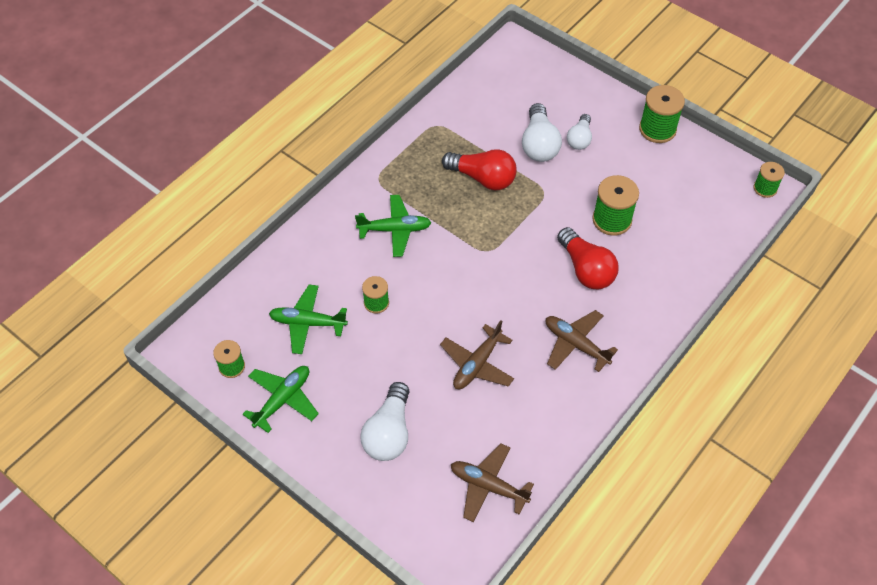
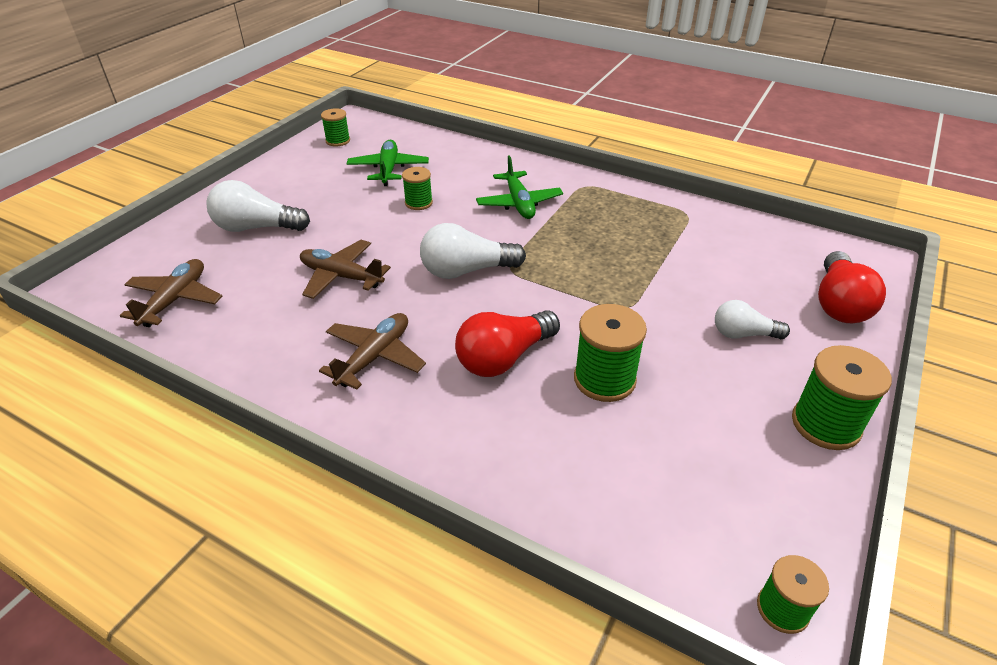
camera: 80 degrees right, 15 degrees down
green plane [243,366,319,433] -> none
red light bulb [442,149,517,190] -> red light bulb moved to [818,251,886,323]
white light bulb [522,103,562,162] -> white light bulb moved to [420,223,526,279]

